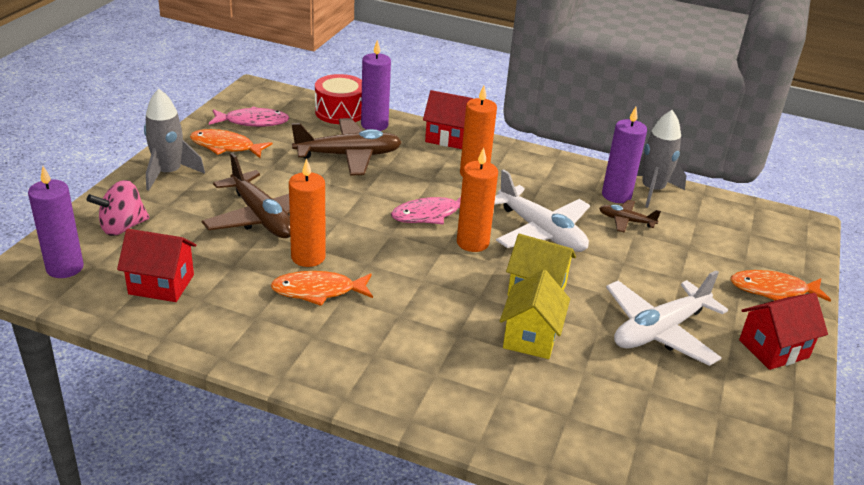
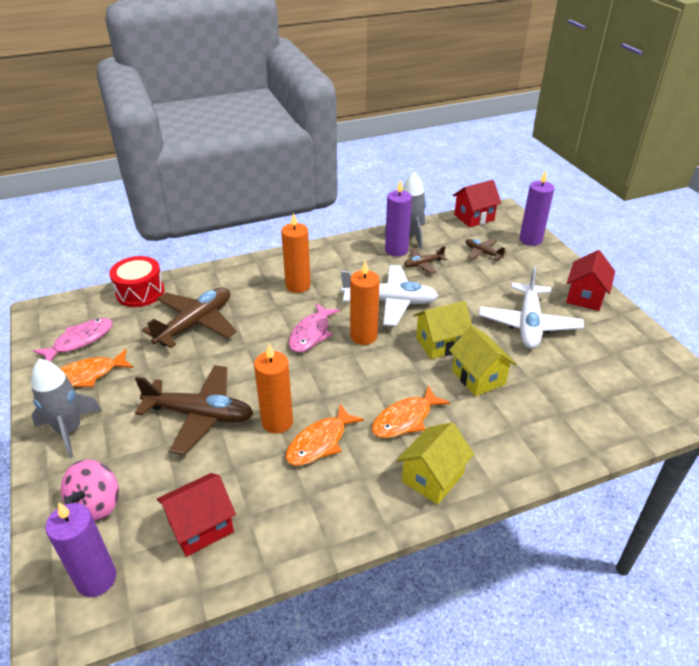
camera: 40 degrees left, 5 degrees up
purple candle [361,40,391,131] -> purple candle moved to [519,170,554,246]
red house [423,90,474,149] -> red house moved to [453,180,501,227]
orange fish [730,270,831,302] -> orange fish moved to [371,385,450,438]
none -> yellow house [397,422,474,505]
none -> brown plane [466,239,507,260]

